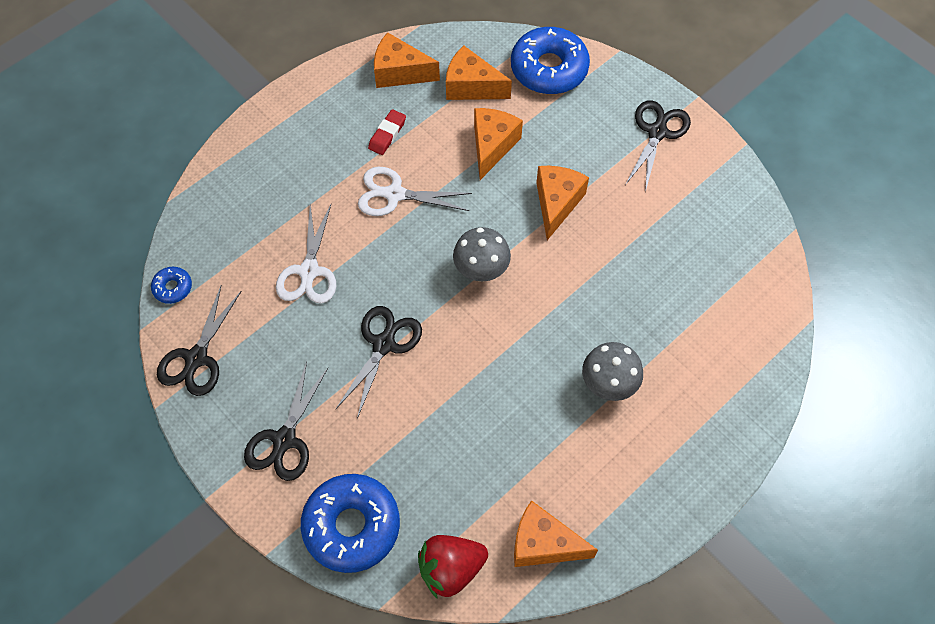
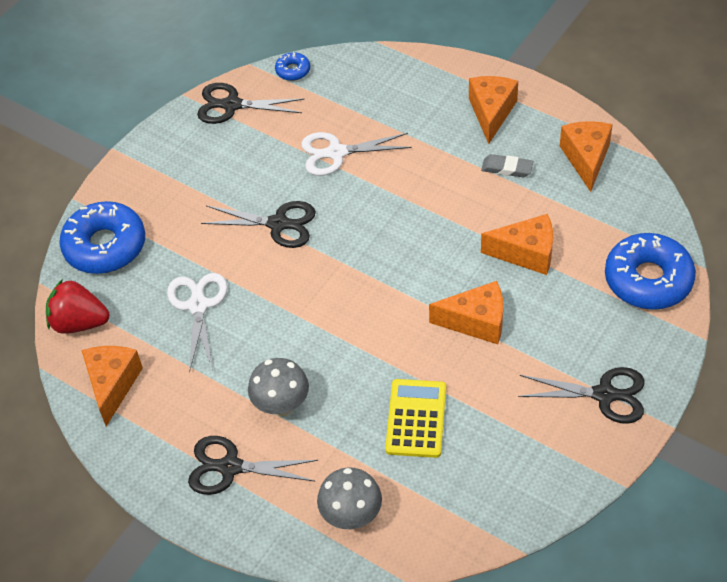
camera: 80 degrees right, 10 degrees down
black scissors [244,362,328,481] -> black scissors moved to [188,436,318,495]
white scissors [358,167,472,216] -> white scissors moved to [167,273,227,373]
red eraser [368,109,406,155] -> grey eraser [481,154,534,177]
red strawberry [418,535,488,599] -> red strawberry turned 45 degrees counterclockwise [46,279,110,334]
orange cheese [446,45,512,100] -> orange cheese moved to [469,76,518,144]
grey mushroom [453,227,511,282] -> grey mushroom moved to [317,467,382,529]
none -> yellow calculator [385,379,446,458]

